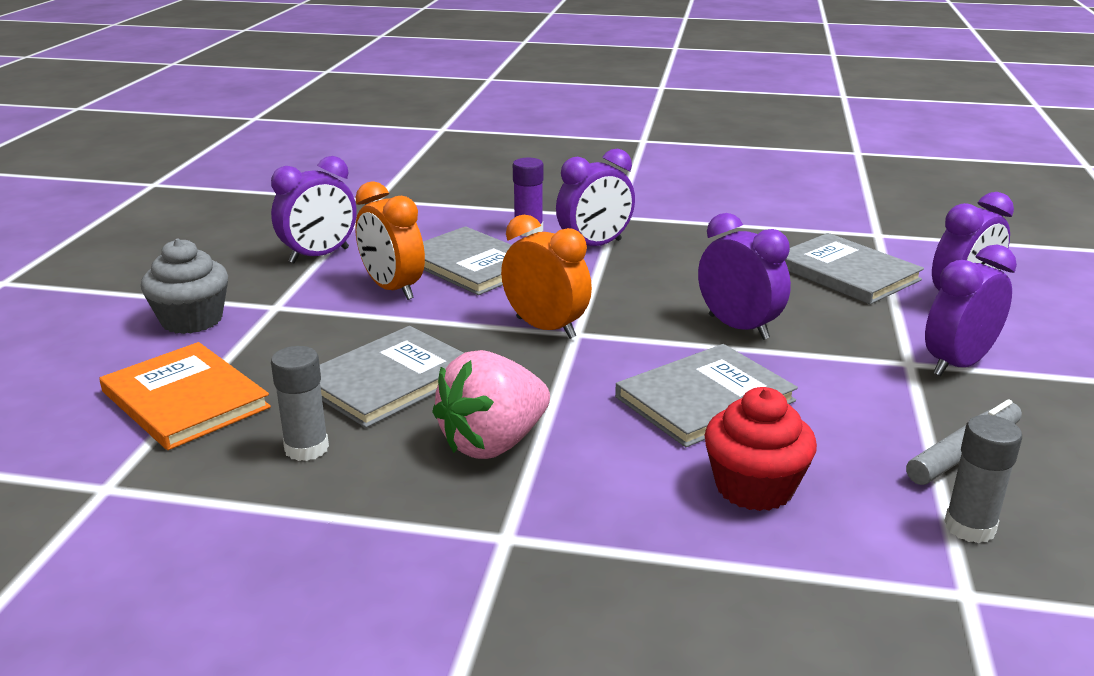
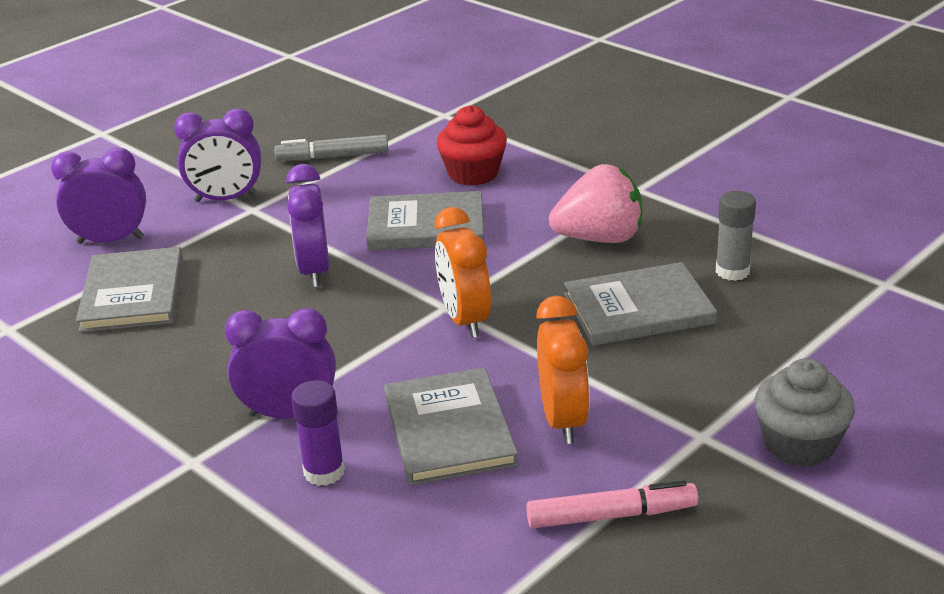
camera: 145 degrees left, 5 degrees up
orange book [99,342,271,450] -> none
purple clock [271,156,357,263] -> pink marker [526,480,698,528]
grey glue stick [944,415,1022,543] -> none

